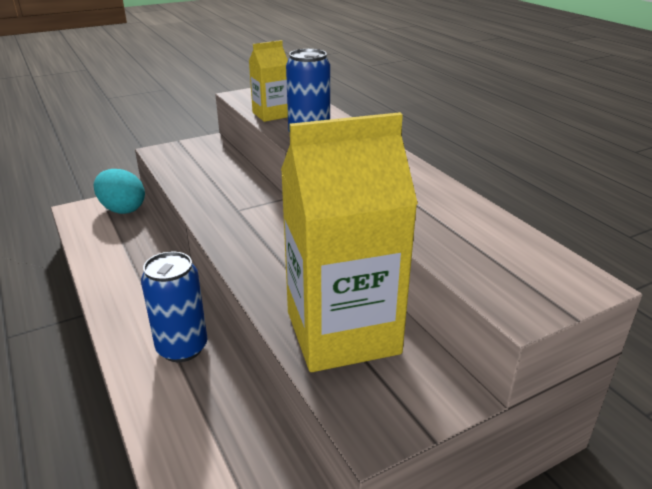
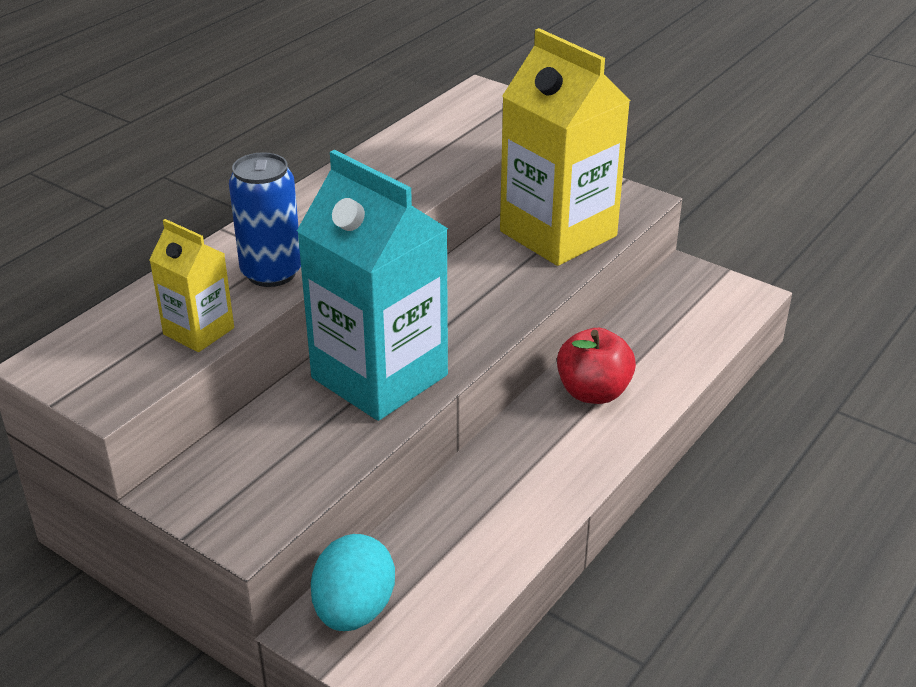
camera: 115 degrees left, 5 degrees up
blue can [141,251,208,362] -> red apple [557,328,636,404]
none -> turquoise carton [297,150,448,421]

